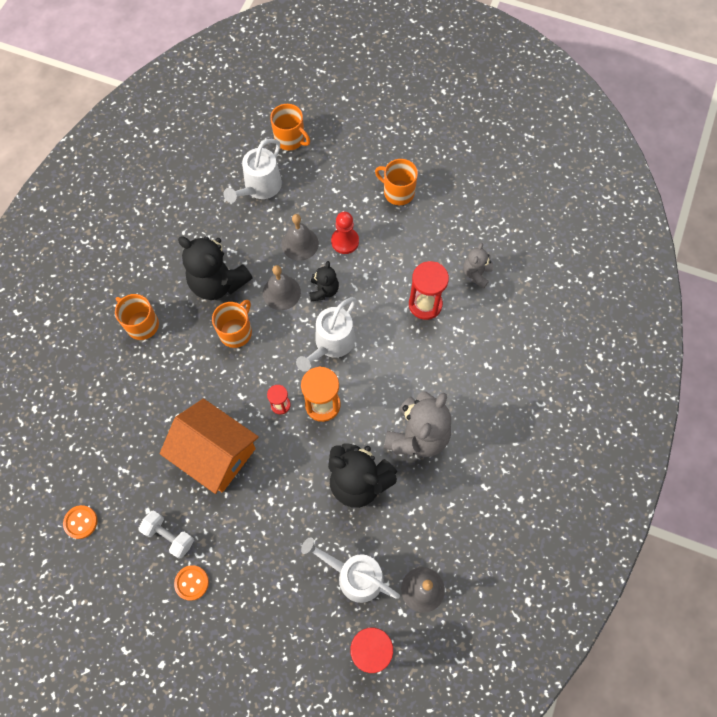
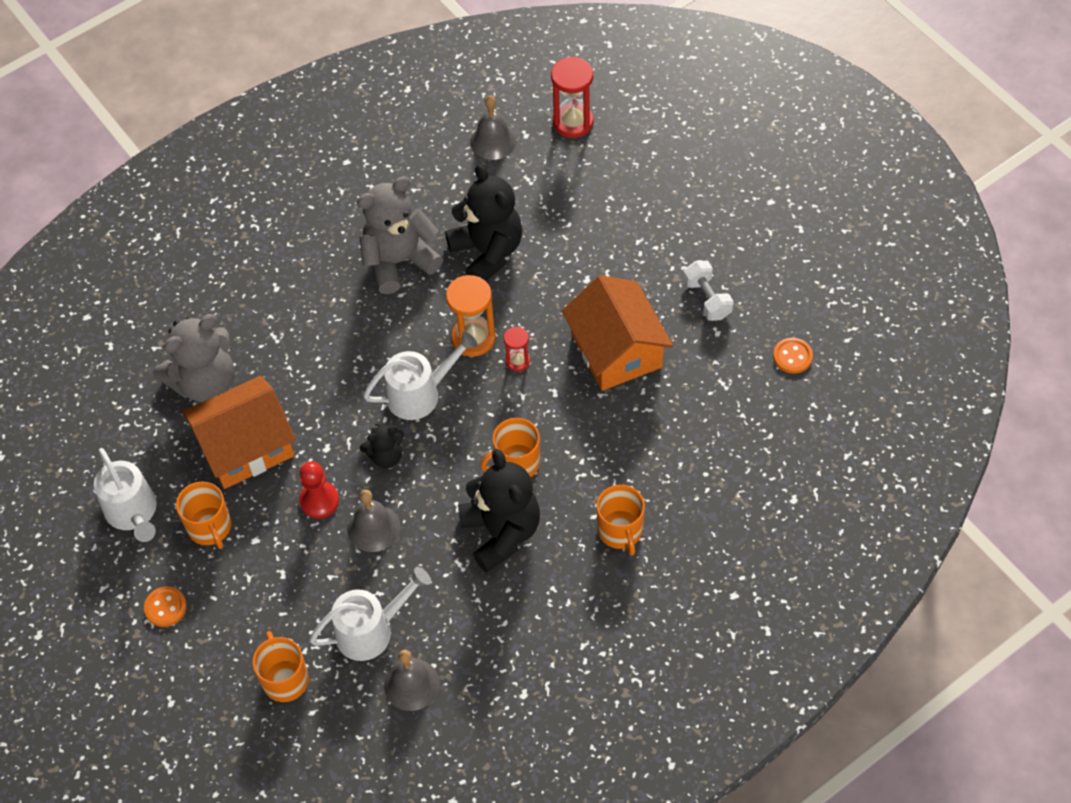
camera: 145 degrees left, 10 degrees down
orange button [174,565,209,601] -> orange button moved to [144,586,187,627]
grey bell [263,265,301,310] -> grey bell moved to [384,650,439,711]
white watering can [301,537,400,603] -> white watering can moved to [94,448,157,542]
black teddy bear [309,261,339,302] -> black teddy bear turned 150 degrees counterclockwise [360,423,404,468]
red hourglass [409,261,449,320] -> none
grey teddy bear [463,243,493,288] -> grey teddy bear [153,314,234,403], size x1.91
none -> orange house [182,376,296,489]

